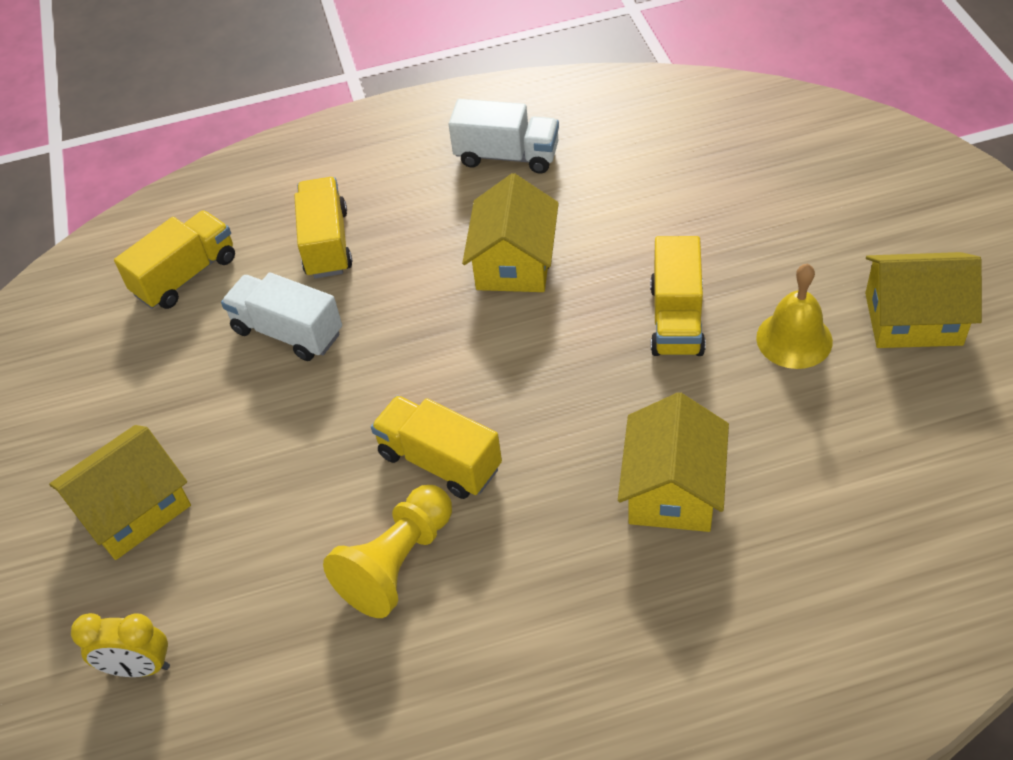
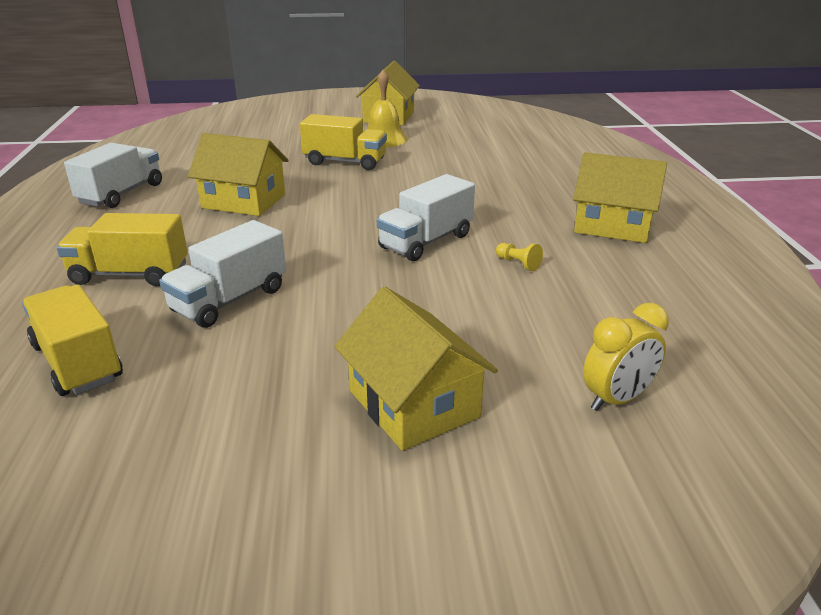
camera: 85 degrees left, 20 degrees down
yellow clock [71,613,170,677] -> yellow clock turned 45 degrees clockwise [583,303,669,411]
yellow pawn [323,485,452,618] -> yellow pawn [496,243,543,271], size x0.41
yellow truck [371,395,502,499] -> white truck [377,174,475,261]
yellow house [618,392,729,532] -> yellow house moved to [573,152,667,243]

